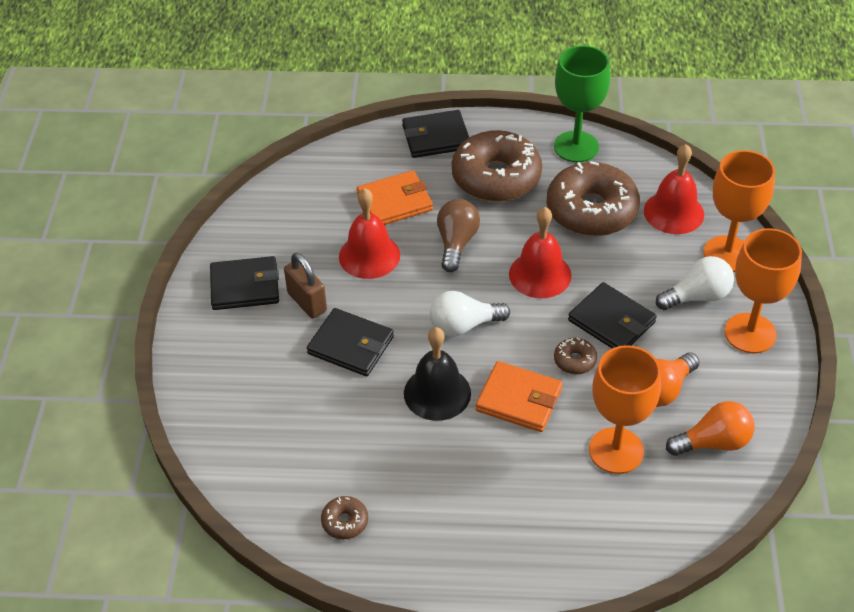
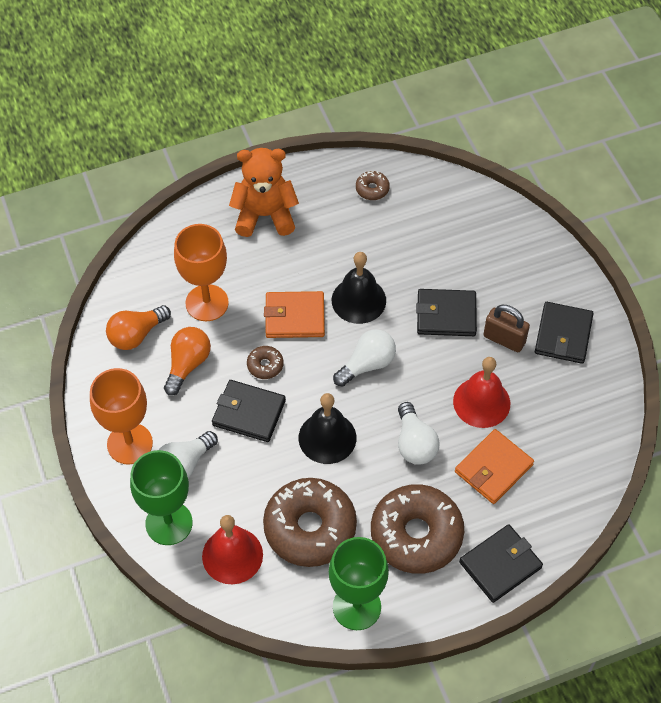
camera: 155 degrees right, 10 degrees up
black wallet [210,256,279,310] -> black wallet turned 45 degrees counterclockwise [535,302,594,364]
brown light bulb [437,199,480,272] -> white light bulb [398,402,440,465]
red bell [509,207,572,298] -> black bell [299,393,356,464]
orange goblet [704,150,775,272] -> green goblet [130,450,193,545]
none -> orange teddy bear [229,148,299,237]

